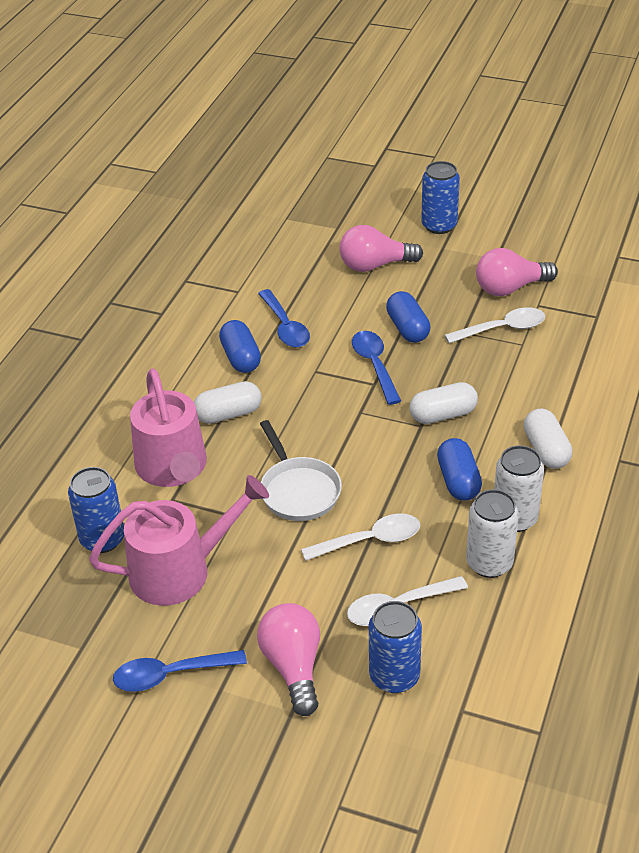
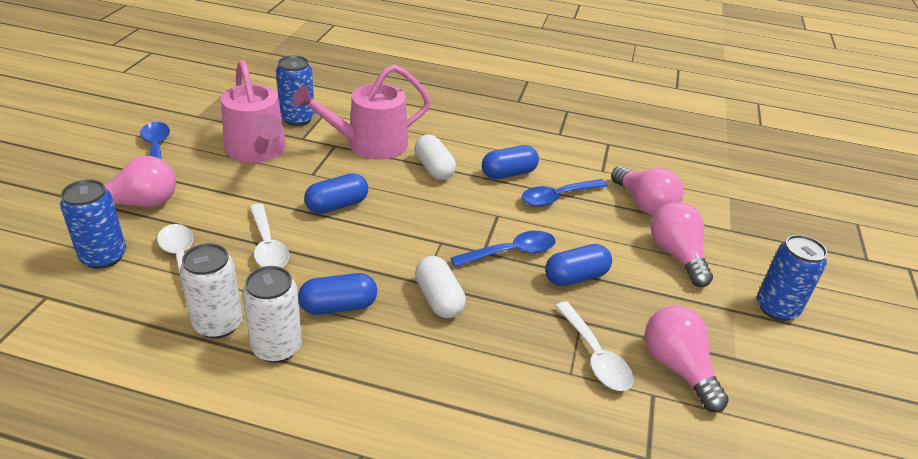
camera: 80 degrees right, 5 degrees down
white pan [260,420,342,521] -> blue capsule [304,173,368,214]
white capsule [524,409,573,469] -> none
none -> pink light bulb [611,166,684,216]

